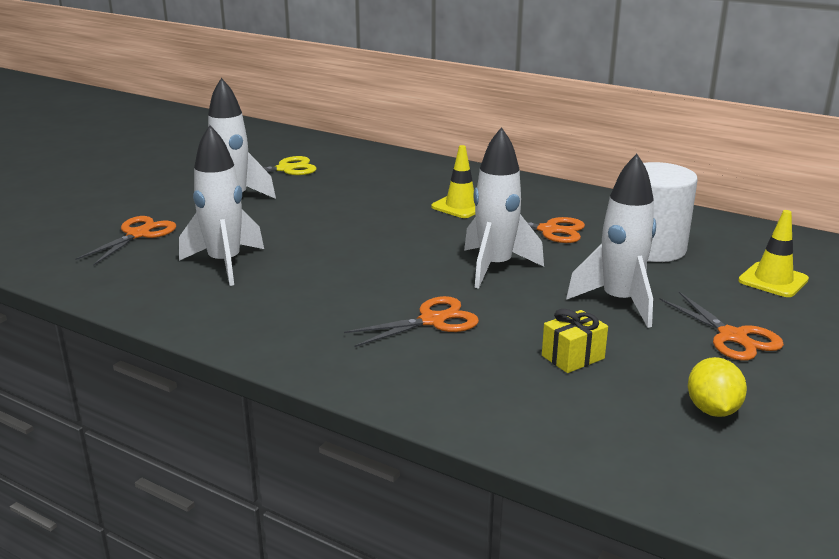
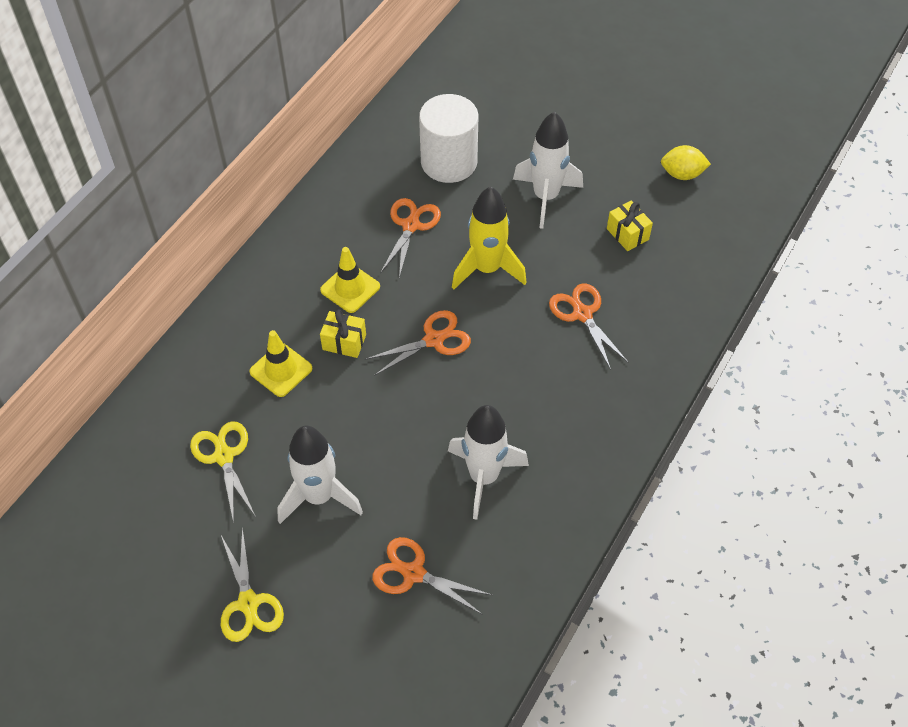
camera: 90 degrees left, 30 degrees up
white rocket [464,127,544,289] -> yellow rocket [452,186,527,289]
orange scissors [659,292,784,361] -> orange scissors moved to [365,310,471,376]
yellow traffic cone [738,210,809,297] -> yellow traffic cone moved to [249,330,312,397]
none -> yellow scissors [221,527,284,642]
none -> yellow gift [320,309,366,358]

